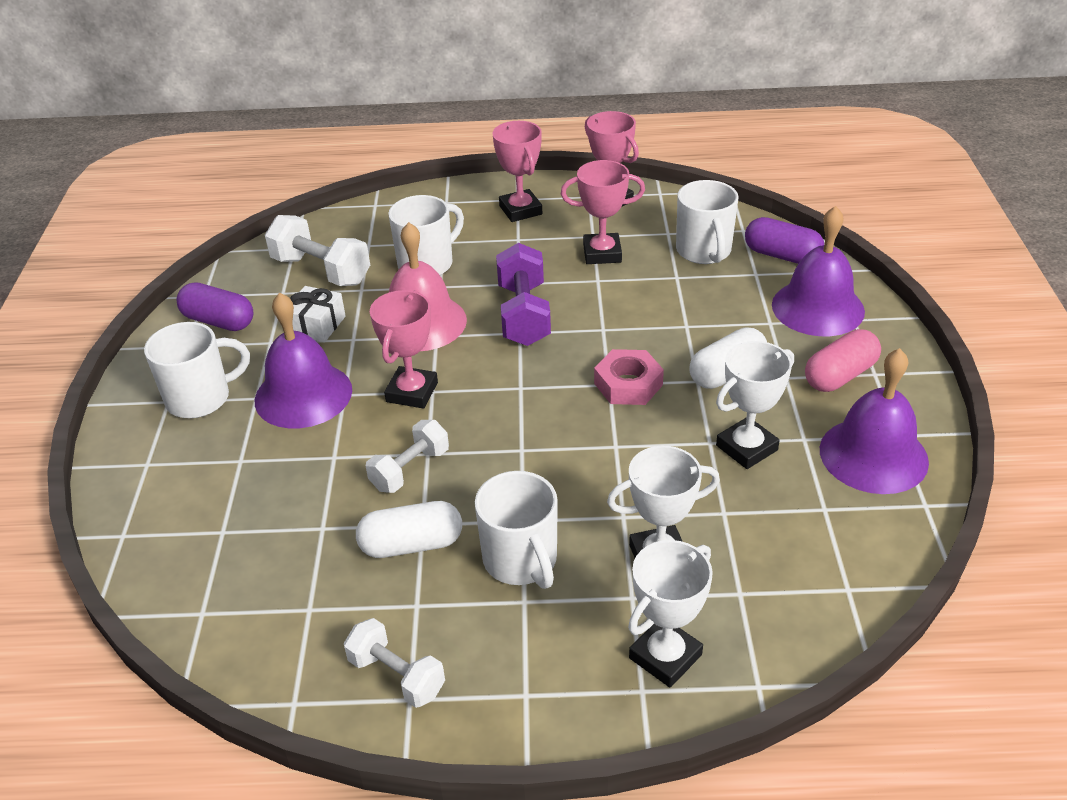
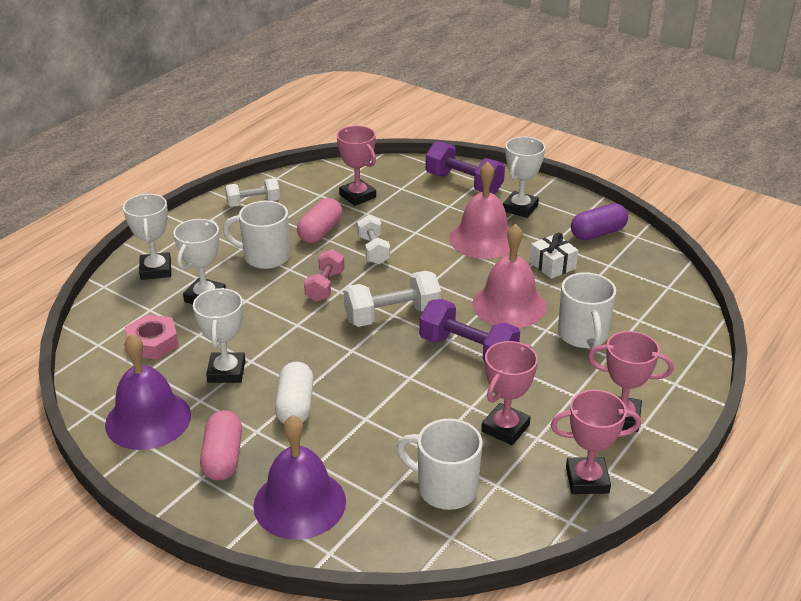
camera: 125 degrees right, 5 degrees down
white mug [144,322,250,418] -> white trophy [503,137,545,218]
purple bell [255,292,352,428] -> pink bell [449,162,510,259]
white dumbbell [265,215,370,286] -> white dumbbell moved to [344,271,441,327]
white capsule [356,501,462,558] -> pink capsule [297,198,342,243]
pink trophy [370,290,438,408] -> pink trophy moved to [337,126,376,206]
pink nut [594,349,664,405] -> pink nut moved to [125,314,179,360]
purple capsule [745,217,824,264] -> none
none -> pink dumbbell [304,249,344,302]
none -> purple dumbbell [426,141,505,194]

